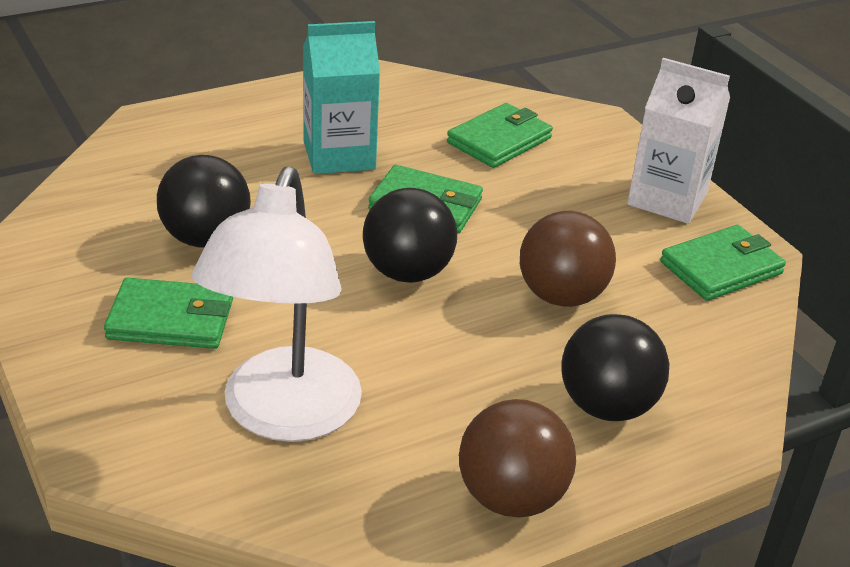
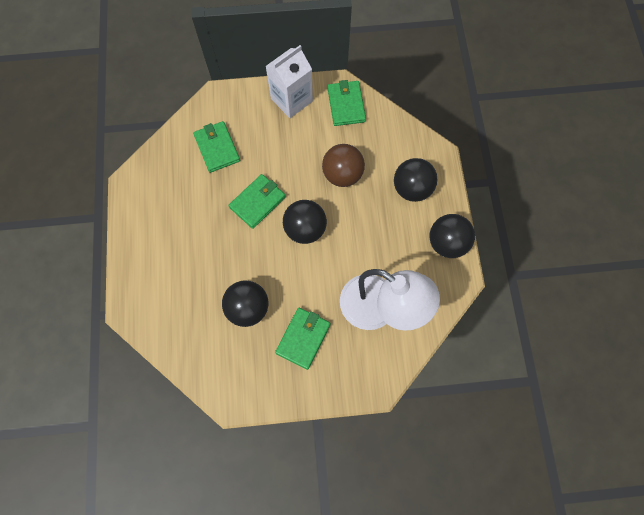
camera: 65 degrees left, 35 degrees up
turquoise carton [303,21,380,174] -> none
brown ball [459,399,576,517] -> black ball [429,214,475,258]

